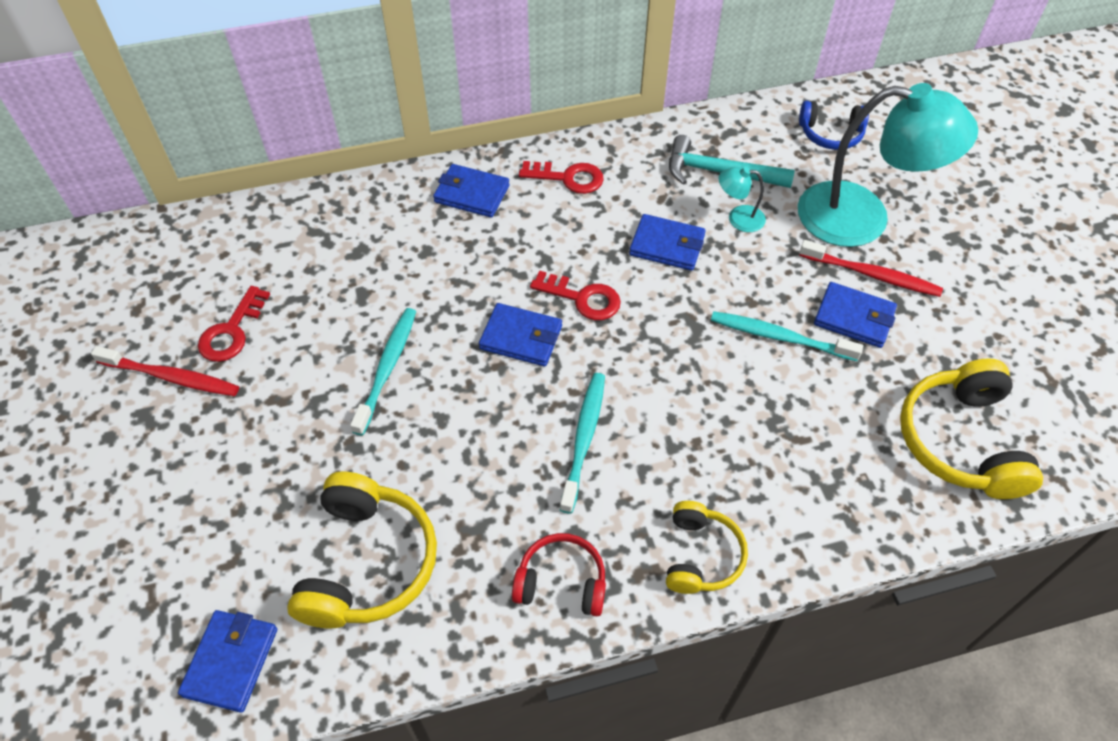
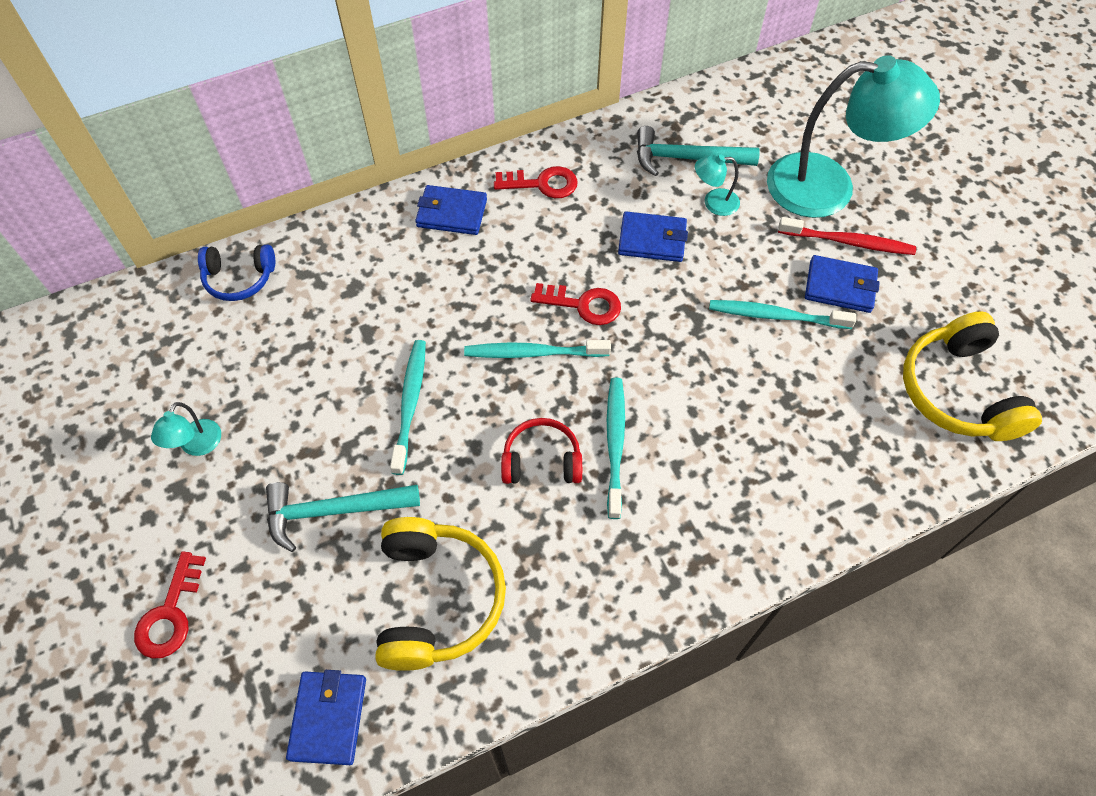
camera: 10 degrees left, 5 degrees up
red toothbrush [91,346,239,396] -> turquoise lamp [151,402,221,456]
red key [198,286,270,362] -> red key moved to [134,552,206,659]
blue wallet [479,303,562,366] -> turquoise toothbrush [464,340,611,358]
red headphones [512,533,606,616] -> red headphones moved to [501,418,582,484]
yellow headphones [666,501,748,594] -> none
blue headphones [799,101,869,150] -> blue headphones moved to [198,245,275,301]
none -> turquoise hammer [266,482,420,552]

